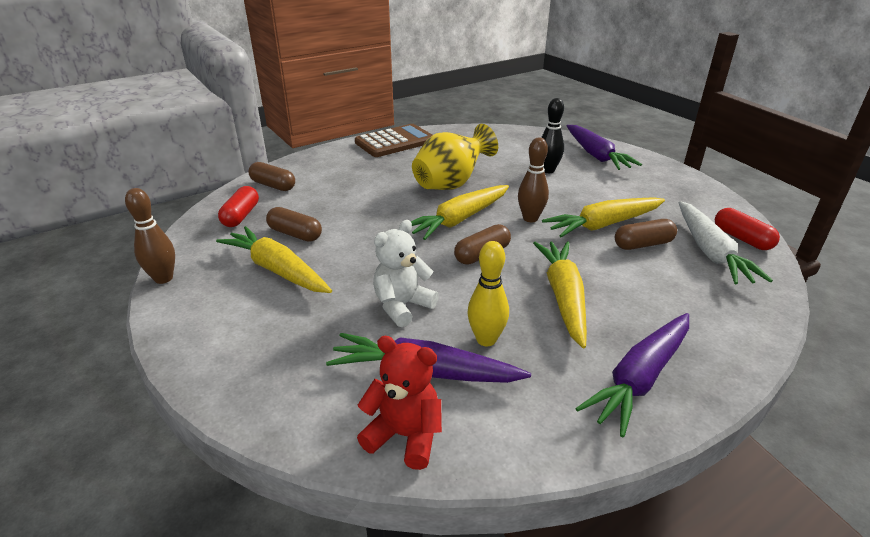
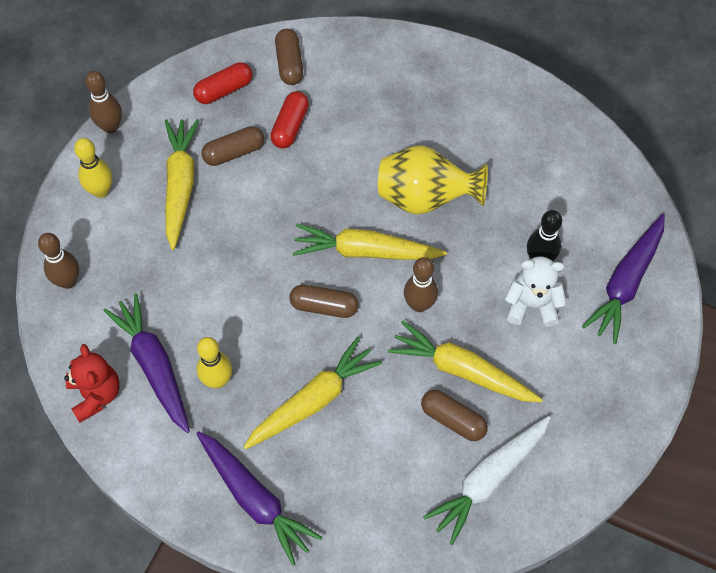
camera: 50 degrees right, 30 degrees up
brown capsule [266,207,322,242] -> brown capsule turned 75 degrees clockwise [201,126,264,166]
brown calculator [355,124,433,157] -> none
white teddy bear [373,220,439,327] -> white teddy bear moved to [505,256,567,327]
purple carrot [575,313,689,437] -> purple carrot turned 135 degrees counterclockwise [196,431,322,566]
red capsule [715,208,780,250] -> red capsule moved to [270,91,309,149]
none -> brown bowling pin [38,233,79,289]
none -> yellow bowling pin [74,138,112,198]

